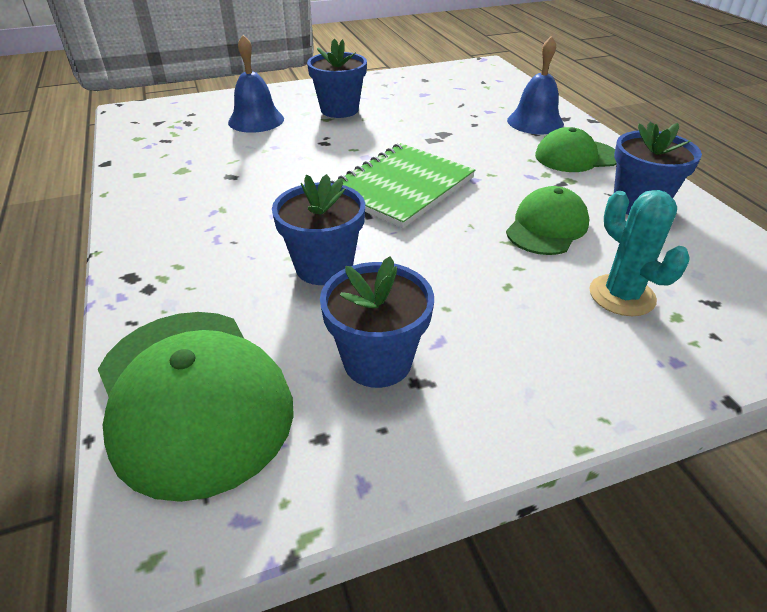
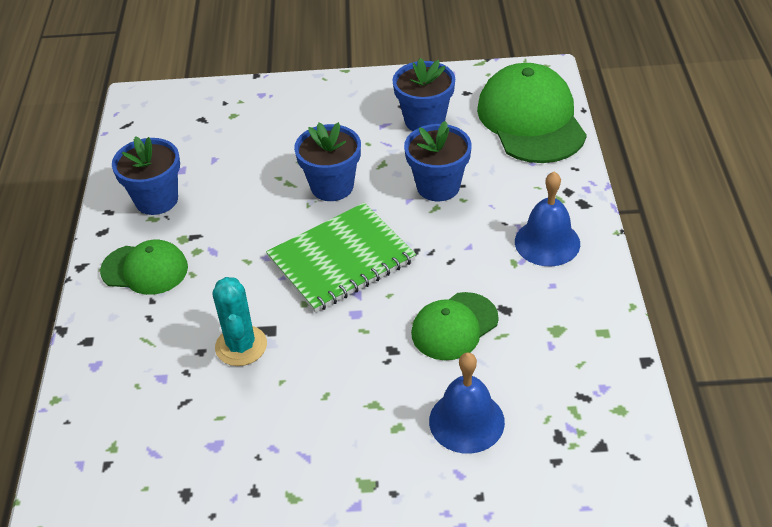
camera: 160 degrees left, 5 degrees up
blue flower pot [307,39,367,118] -> blue flower pot moved to [294,122,361,201]
green cap [506,186,589,255] -> green cap moved to [411,292,499,360]
blue bell [507,36,564,134] -> blue bell moved to [515,172,580,266]
turquoise cactus [589,190,690,316] -> turquoise cactus moved to [213,277,267,366]

